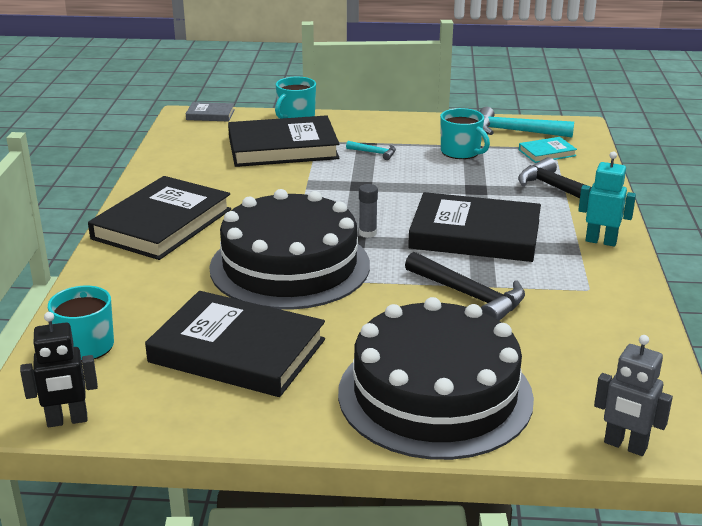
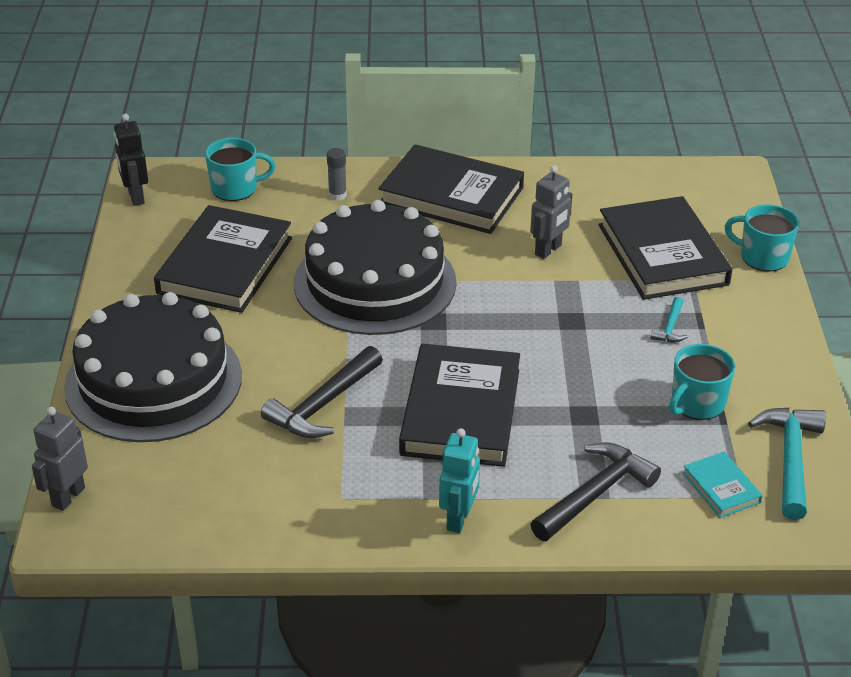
camera: 85 degrees right, 10 degrees up
grey book [186,102,235,122] -> none
grey glue stick [359,184,378,238] -> grey glue stick moved to [327,148,347,201]
none -> grey robot [530,165,572,259]

